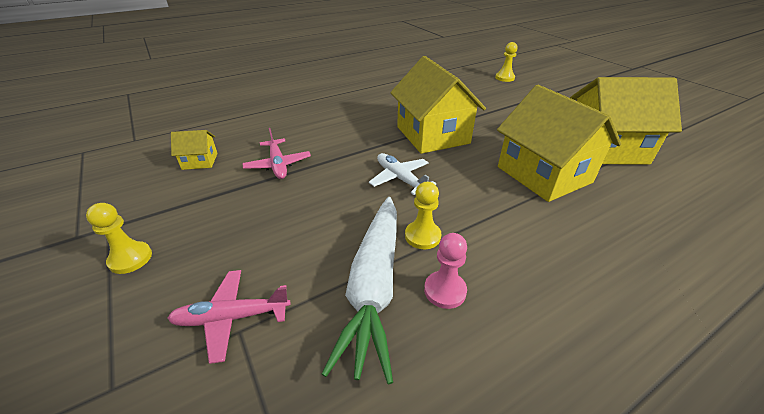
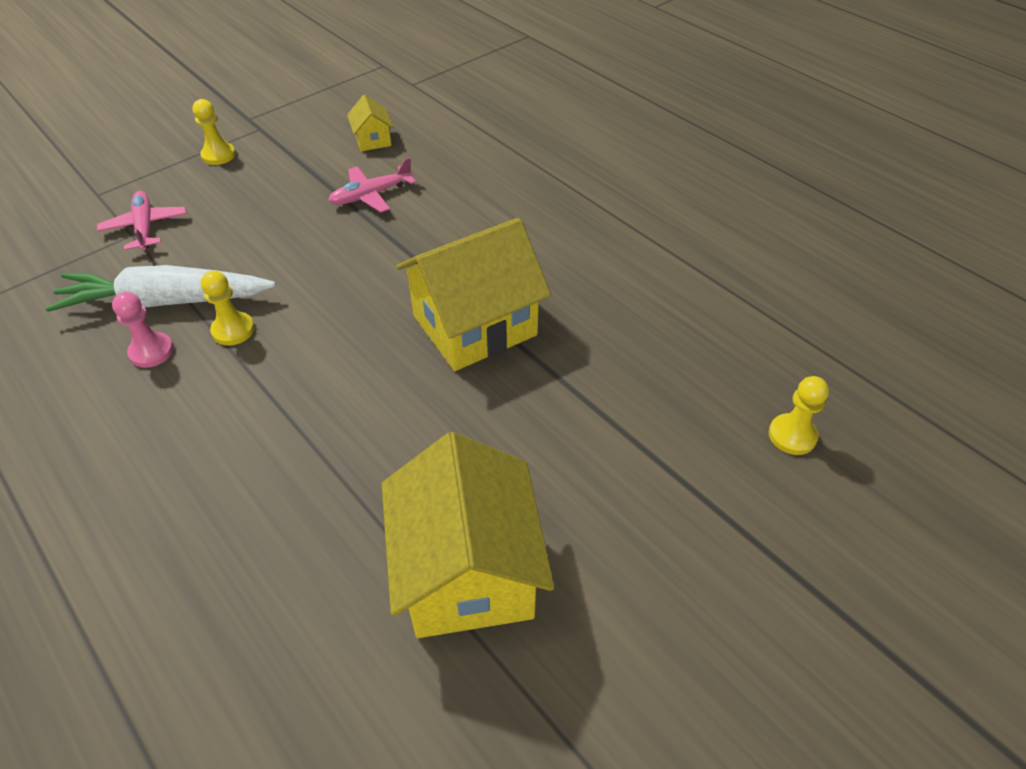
camera: 80 degrees right, 10 degrees up
white plane [369,153,436,195] -> none
yellow house [497,85,621,202] -> none

